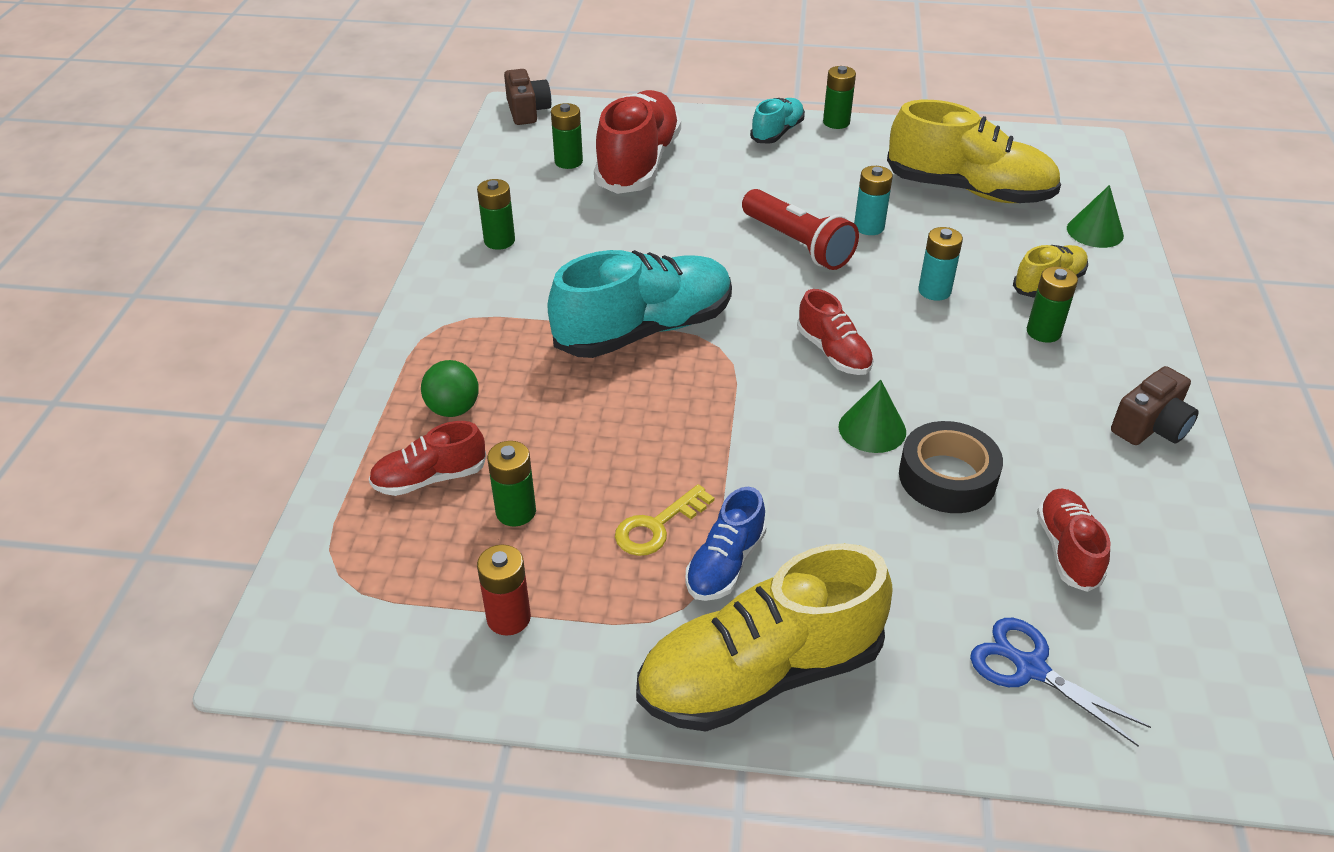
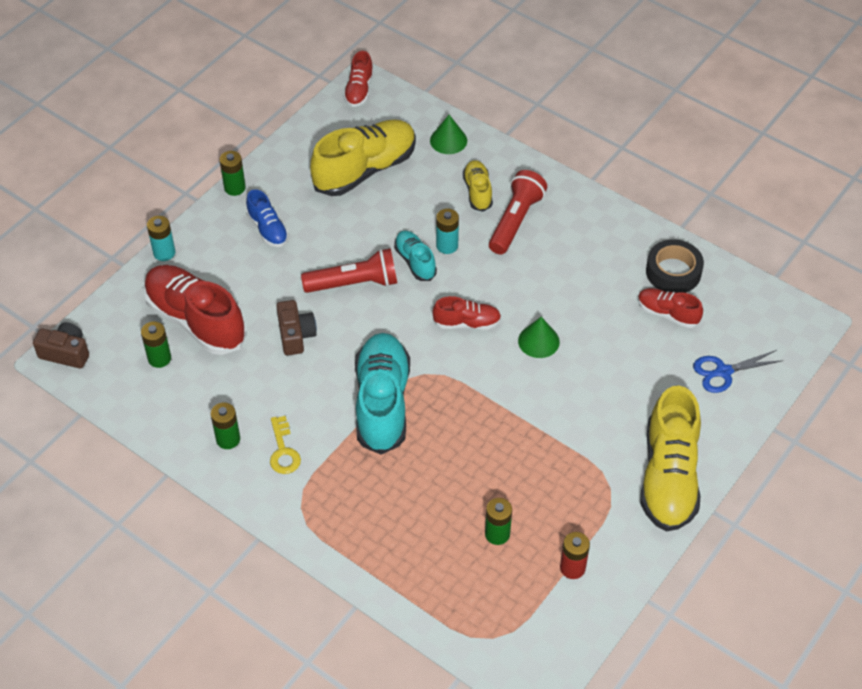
camera: 60 degrees left, 10 degrees up
red shoe [369,421,486,496] -> red shoe moved to [343,51,374,107]
green ball [421,360,479,417] -> none
yellow key [615,484,714,556] -> yellow key moved to [270,416,301,474]
blue shoe [685,487,767,601] -> blue shoe moved to [246,189,289,247]
turquoise shoe [750,98,805,144] -> turquoise shoe moved to [394,231,437,281]
turquoise battery [854,166,893,235] -> turquoise battery moved to [147,216,175,261]
black tape [899,421,1003,513] -> black tape moved to [646,239,704,293]
green battery [1027,266,1078,343] -> red flashlight [489,170,547,255]
brown camera [1111,366,1199,445] -> brown camera moved to [276,300,317,355]

